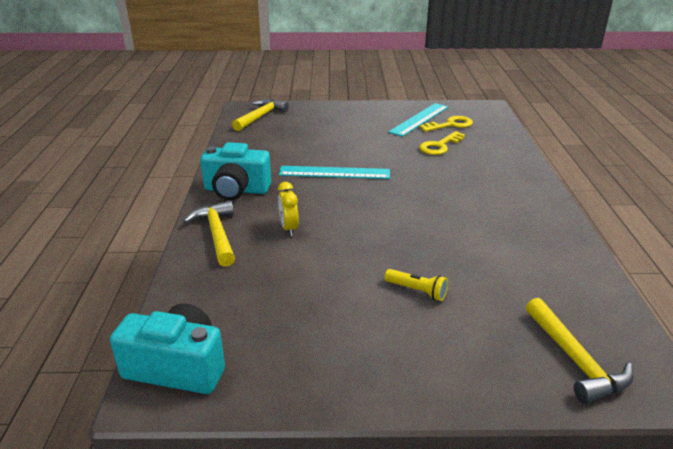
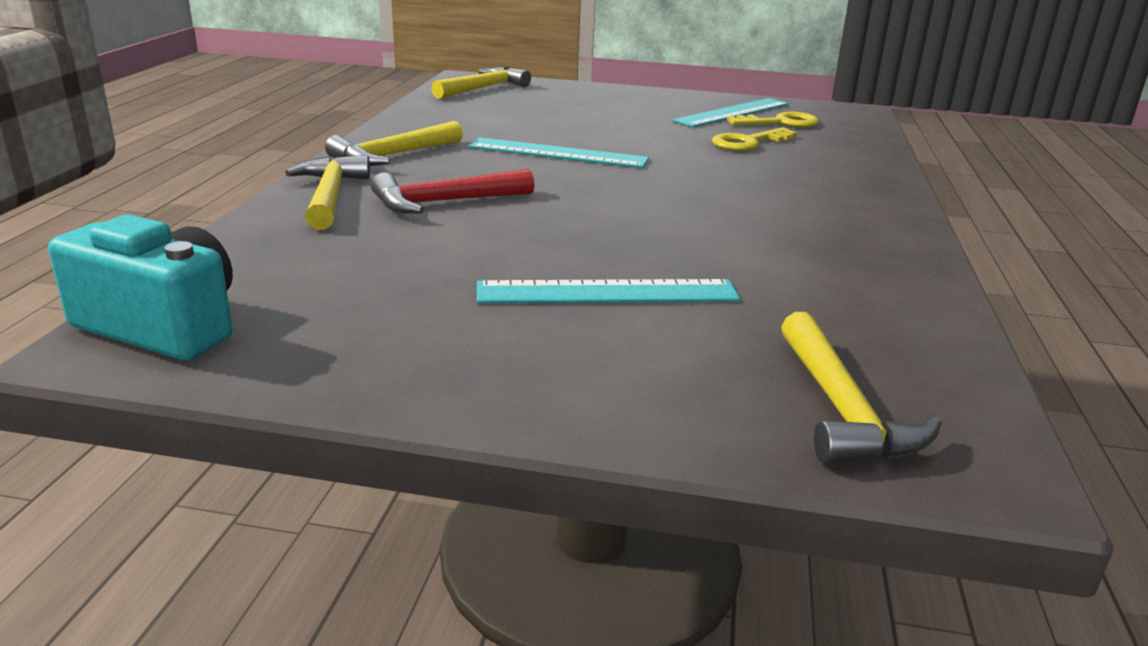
camera: 10 degrees right, 5 degrees down
turquoise camera [200,142,271,200] -> yellow hammer [325,121,463,166]
yellow clock [278,182,299,236] -> red hammer [371,169,535,213]
yellow flashlight [384,269,448,301] -> turquoise ruler [477,279,740,304]

